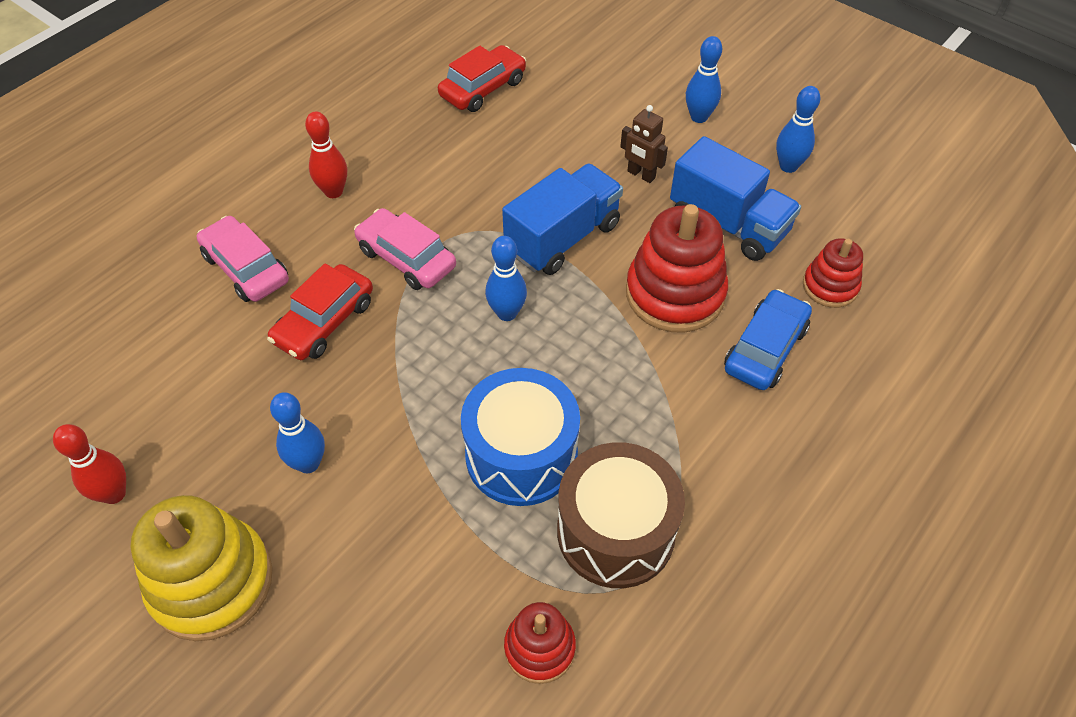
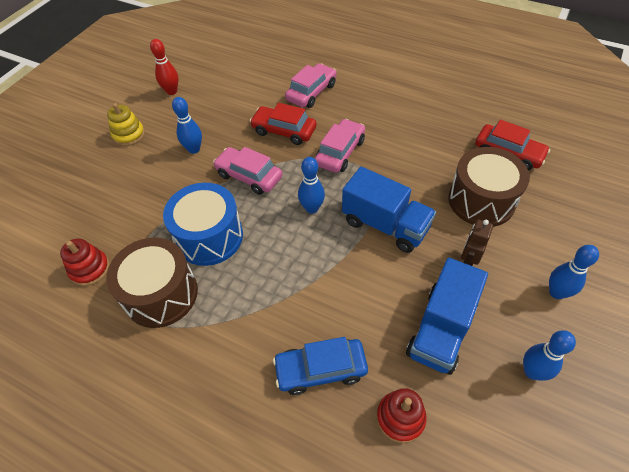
camera: 80 degrees right, 0 degrees up
yellow stacking toy [131,495,273,641] -> yellow stacking toy [107,103,145,146], size x0.56
red bowling pin [305,112,347,198] -> none
red stacking toy [626,204,728,333] -> none
blue car [724,289,812,390] -> blue car turned 150 degrees clockwise [273,337,368,395]
none -> pink car [213,147,283,195]
none -> brown drum [448,147,530,227]

